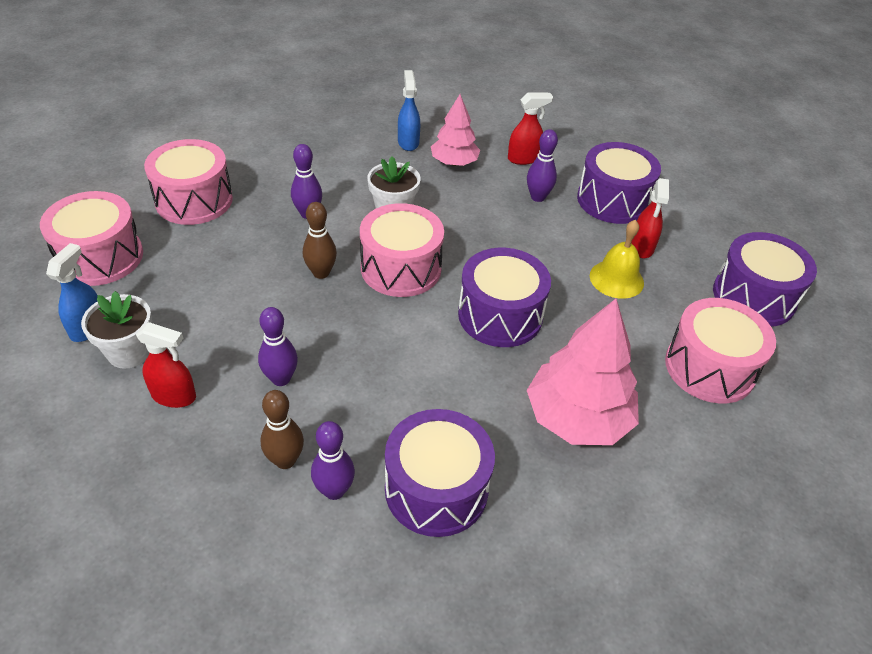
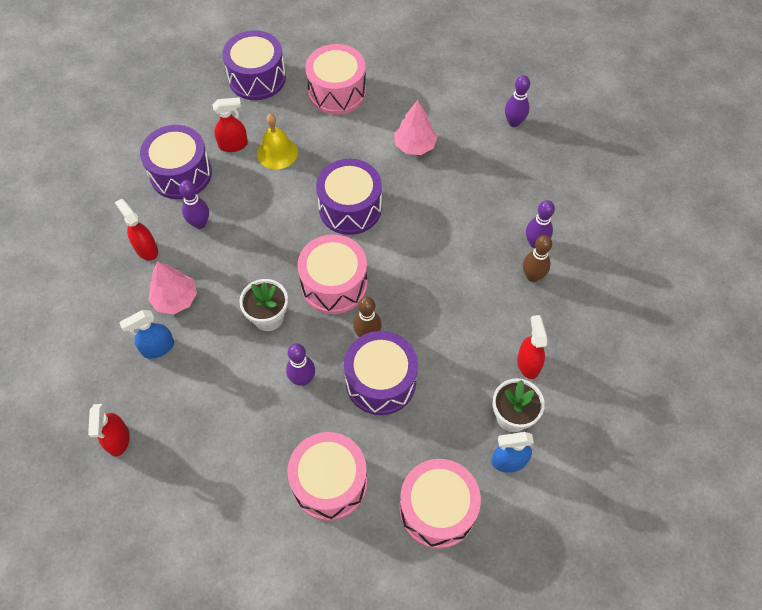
camera: 110 degrees left, 15 degrees up
purple bowling pin [258,307,298,386] -> purple bowling pin moved to [505,75,530,127]
purple drum [385,409,495,537] -> purple drum moved to [344,331,418,415]
pink tree [527,299,639,445] -> pink tree [394,100,437,155], size x0.62
none -> red spray bottle [88,404,130,457]

